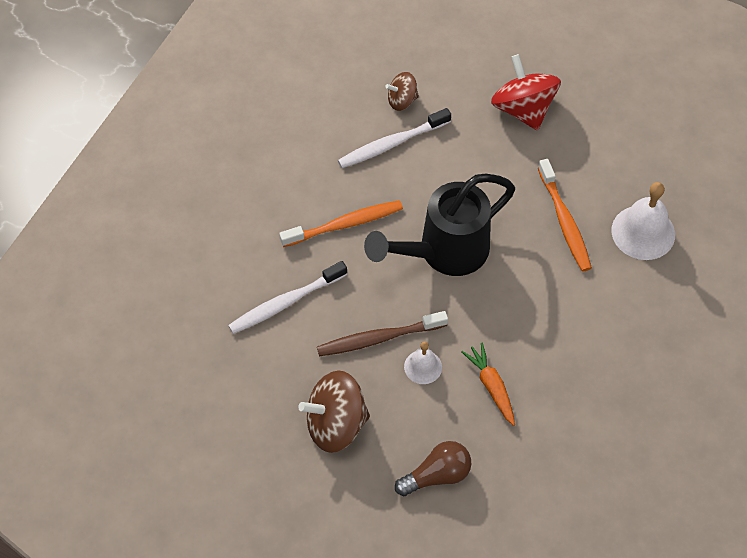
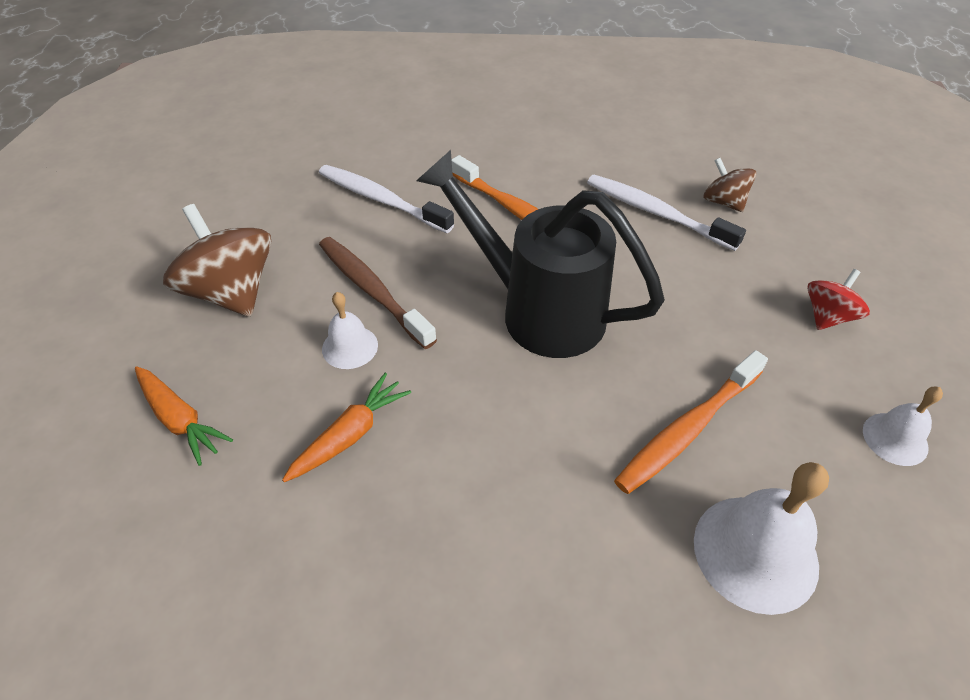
camera: 65 degrees right, 10 degrees down
brown light bulb [395,441,471,496] -> orange carrot [135,367,233,466]
red spinning top [491,54,561,130] -> red spinning top [807,269,870,330], size x0.56
none -> white bell [863,387,943,466]

